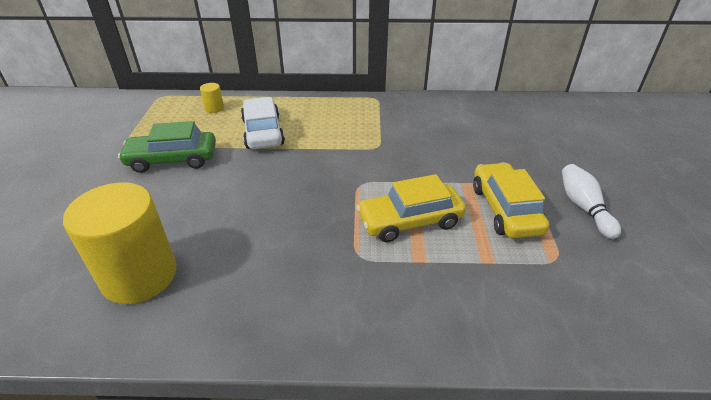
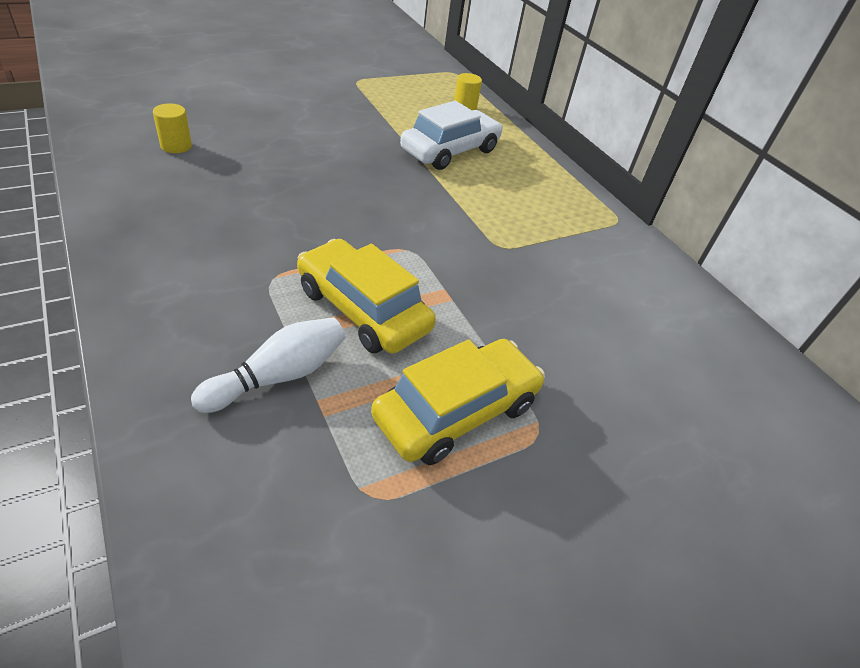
camera: 55 degrees right, 5 degrees up
yellow cylinder [63,182,177,304] -> yellow cylinder [153,104,192,153], size x0.40
green car [118,121,216,173] -> none
white bowling pin [562,164,621,239] -> white bowling pin moved to [191,317,345,413]

